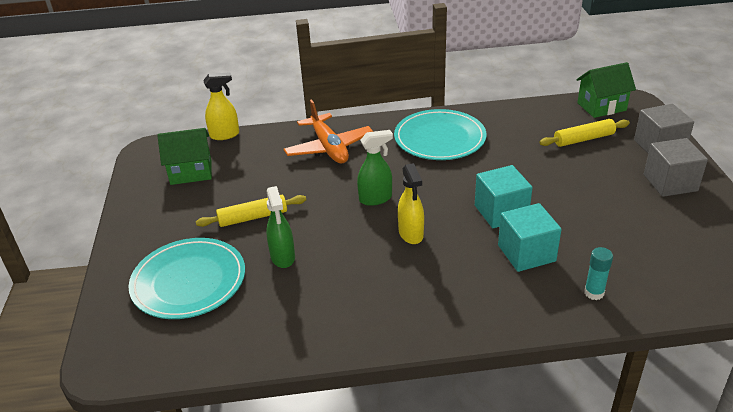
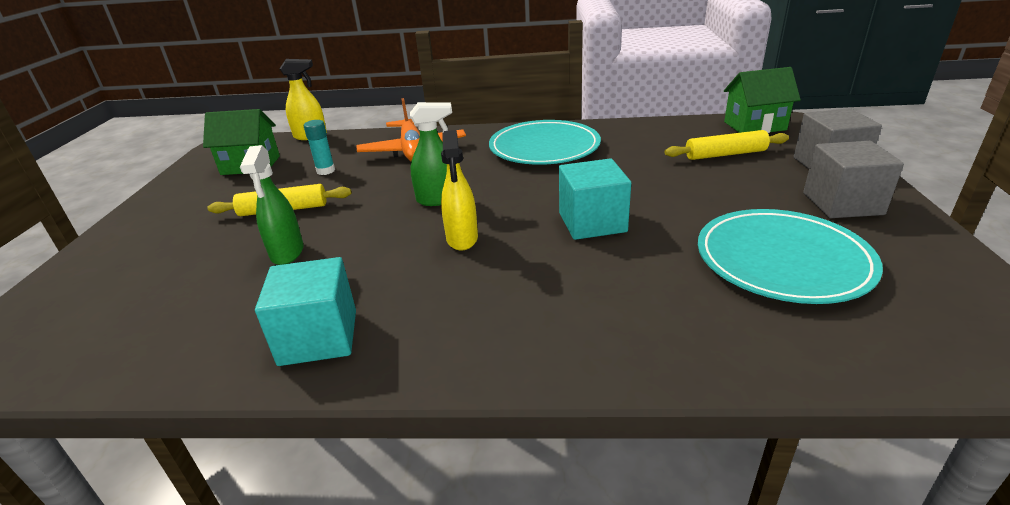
camera: 10 degrees right, 5 degrees down
turquoise plate [128,238,245,319] -> turquoise plate moved to [698,209,883,304]
turquoise cube [498,203,562,272] -> turquoise cube moved to [255,257,356,366]
turquoise glue stick [584,247,613,300] -> turquoise glue stick moved to [304,120,335,175]

